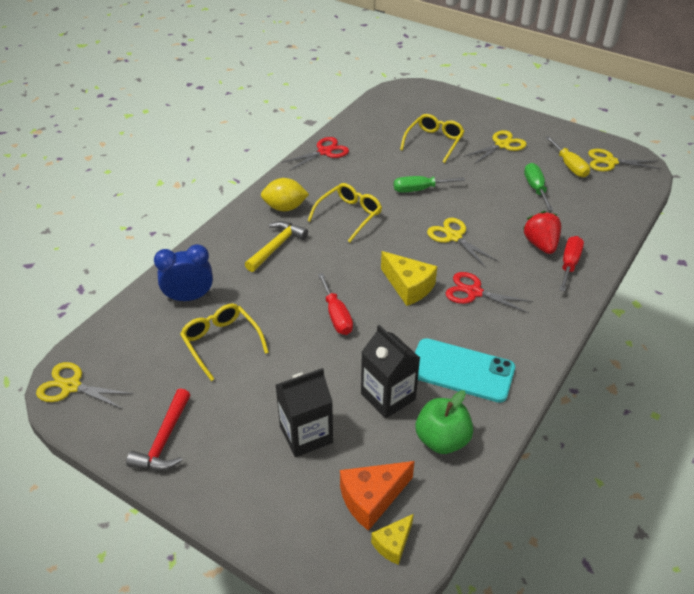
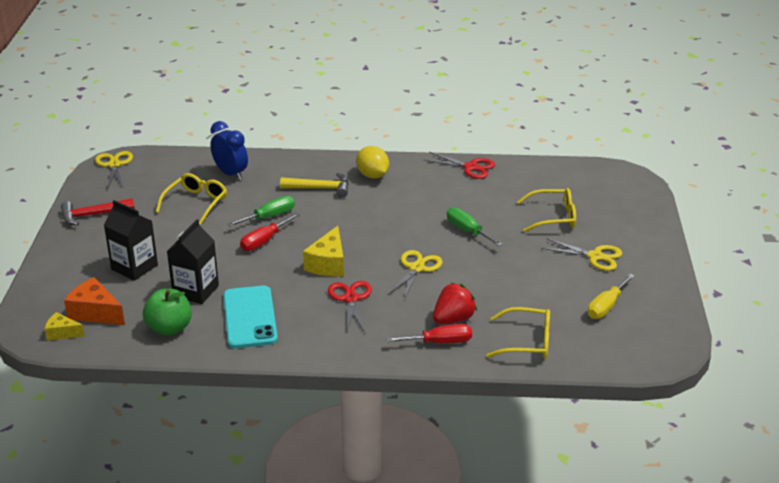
camera: 60 degrees right, 10 degrees down
yellow glasses [307,183,382,242] -> yellow glasses moved to [486,307,550,358]
green screwdriver [524,163,553,211] -> green screwdriver moved to [227,196,295,227]
yellow scissors [588,149,661,171] -> none

